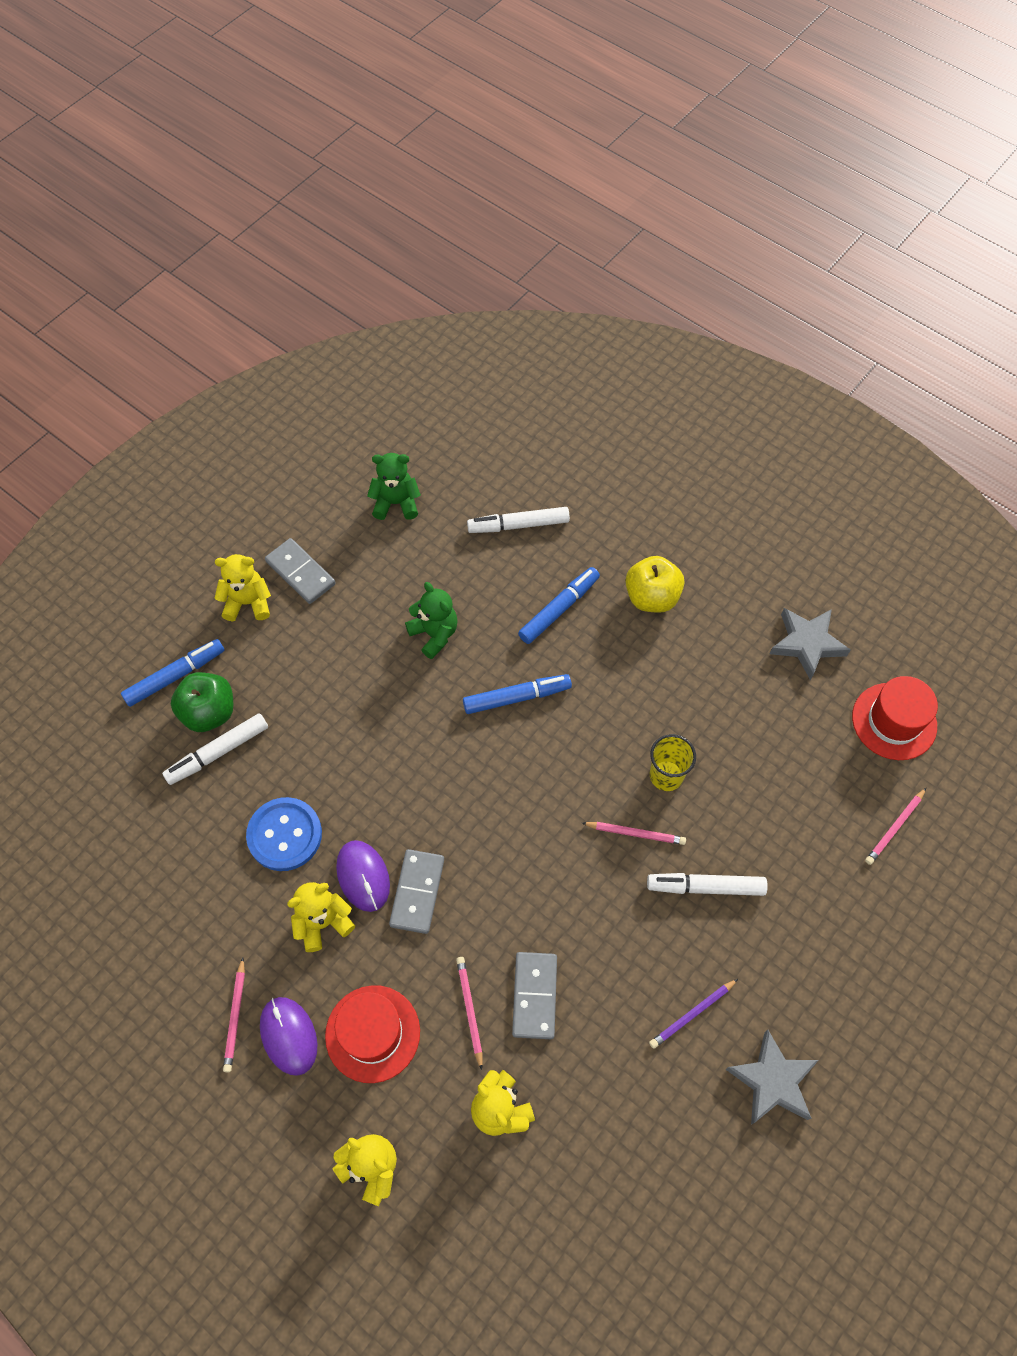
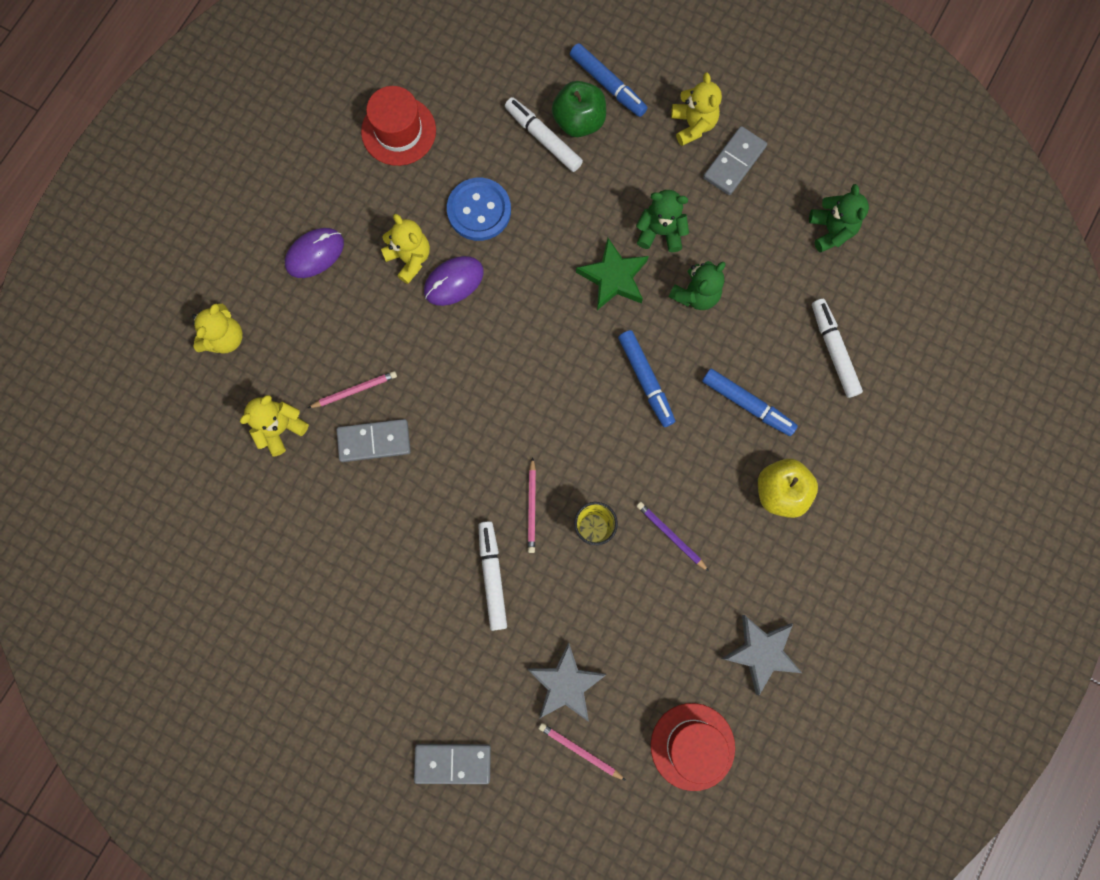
camera: 80 degrees right, 15 degrees up
pink pencil [223,957,245,1072] -> none
red hat [325,985,420,1083] -> red hat moved to [361,86,436,166]
grey domino [389,849,444,934] -> grey domino moved to [414,744,491,784]
purple pencil [649,979,738,1049] -> purple pencil moved to [637,502,709,572]
grey star [725,1030,819,1124] -> grey star moved to [528,642,607,722]
none -> green star [576,238,649,310]
none -> green teddy bear [636,190,689,252]

